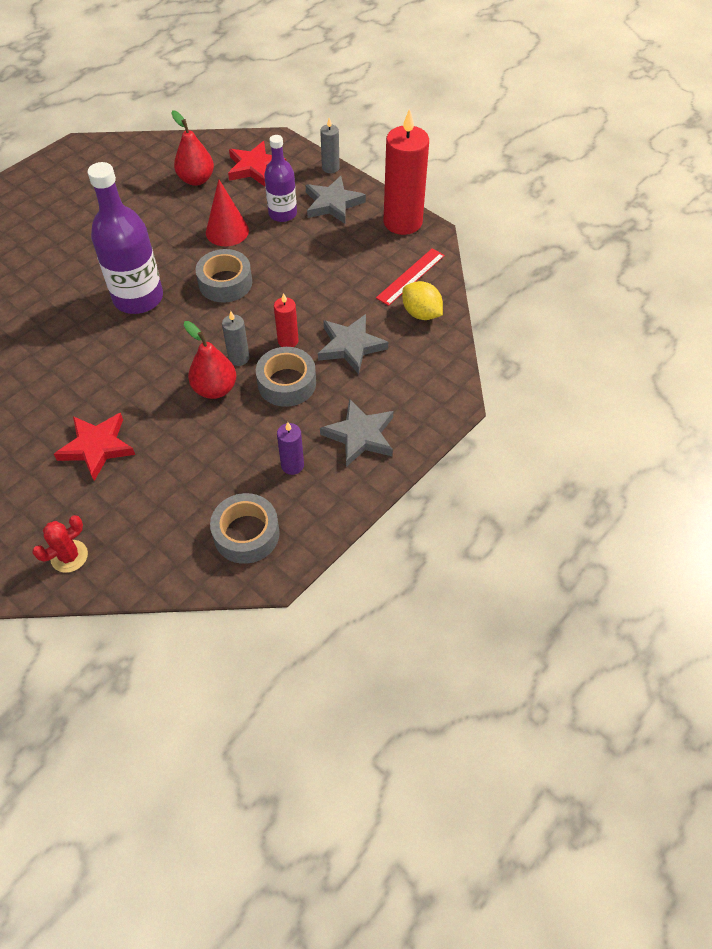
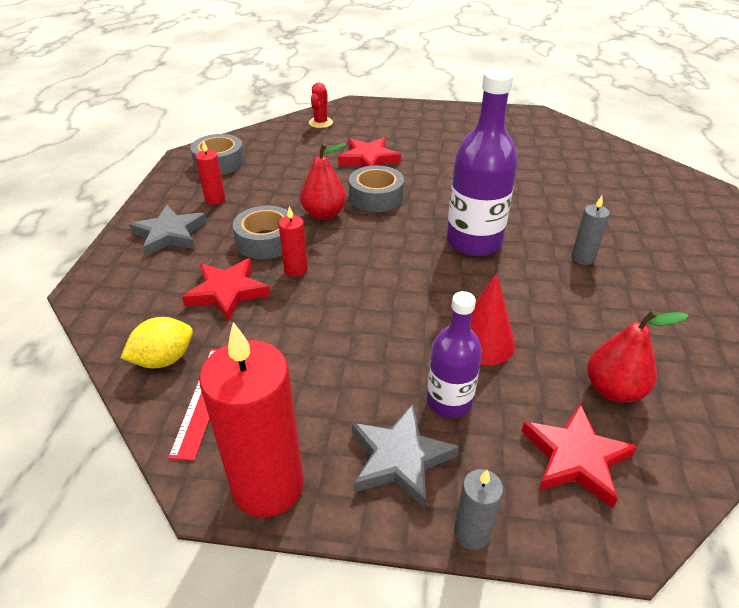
camera: 145 degrees right, 15 degrees down
grey tape [196,249,252,303] -> grey tape moved to [349,165,404,212]
grey candle [222,311,250,366] -> grey candle moved to [571,196,610,265]
purple candle [277,422,304,475] -> red candle [196,140,225,205]
grey star [318,314,388,374] -> red star [182,258,270,322]
yellow lemon [402,281,443,320] -> yellow lemon turned 45 degrees counterclockwise [121,317,193,368]

